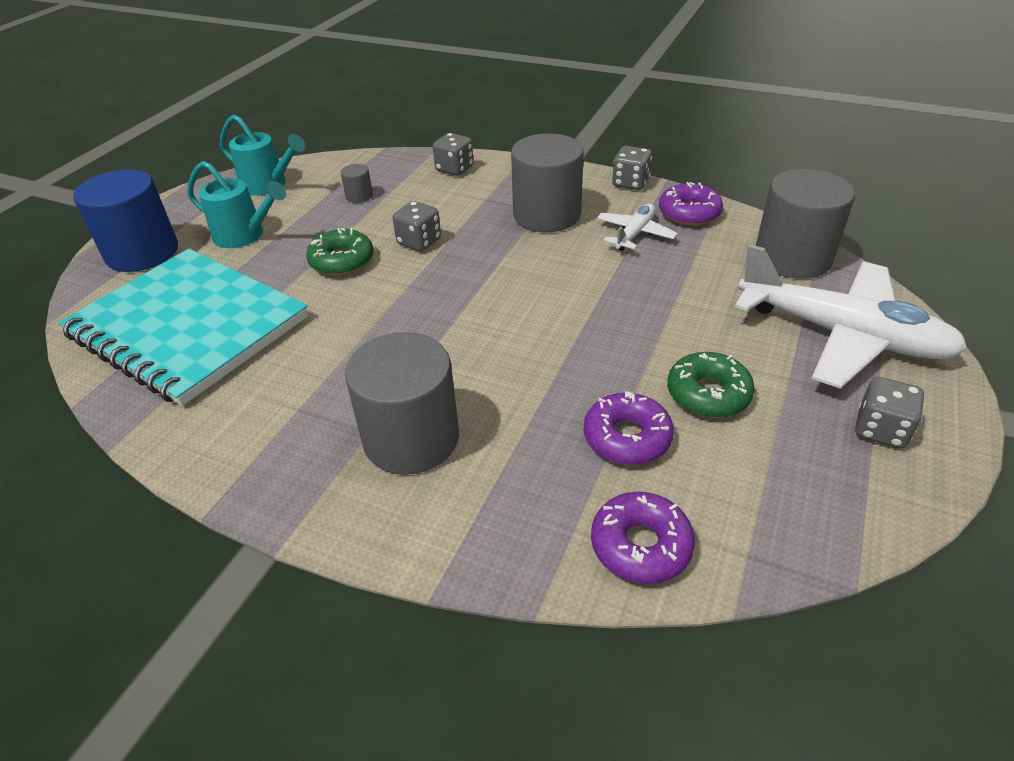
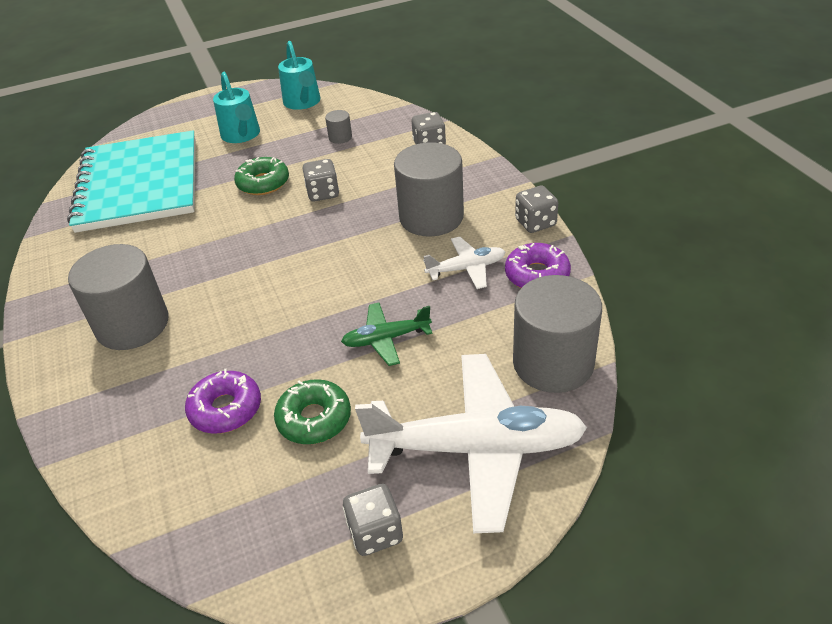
camera: 45 degrees right, 0 degrees up
blue cylinder [73,169,178,272] -> none
purple donut [591,492,695,584] -> none
white plane [735,244,968,389] -> white plane turned 75 degrees counterclockwise [355,354,587,533]
none -> green plane [341,303,432,366]

